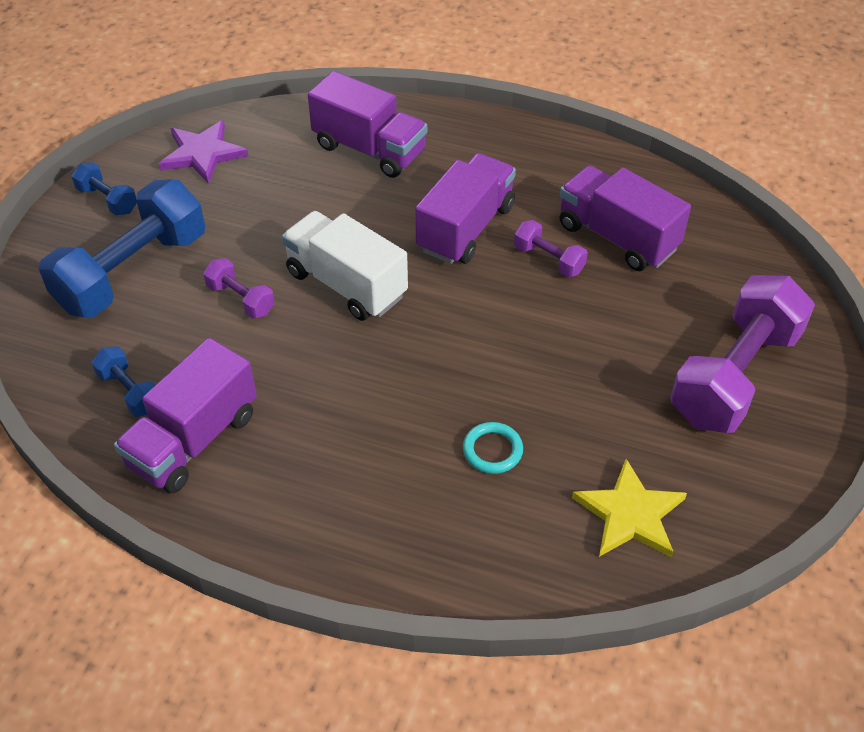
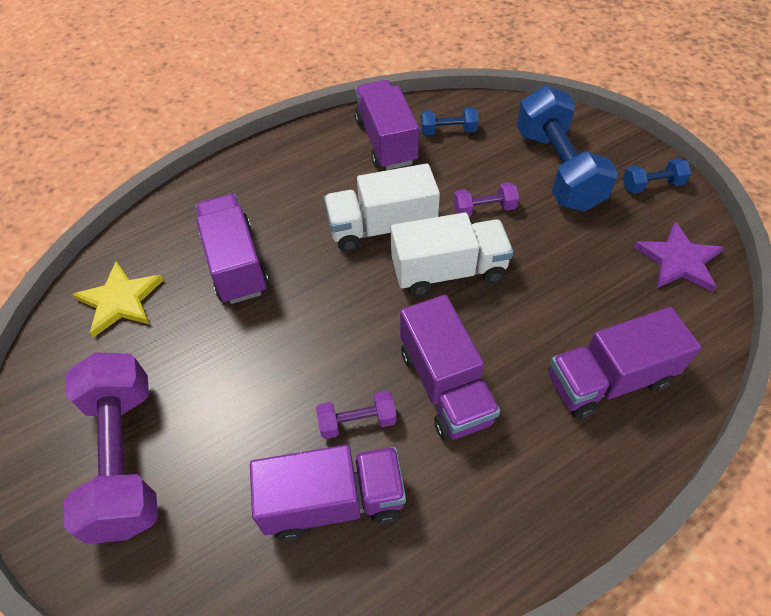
camera: 130 degrees right, 5 degrees up
turquoise ring [463,422,523,474] -> purple truck [195,194,269,304]
none -> white truck [324,163,440,252]

